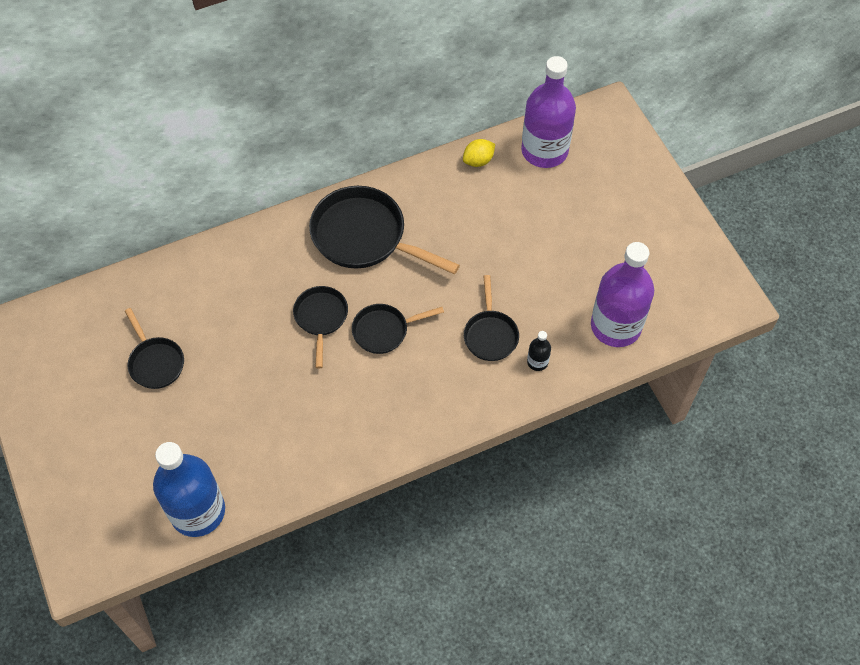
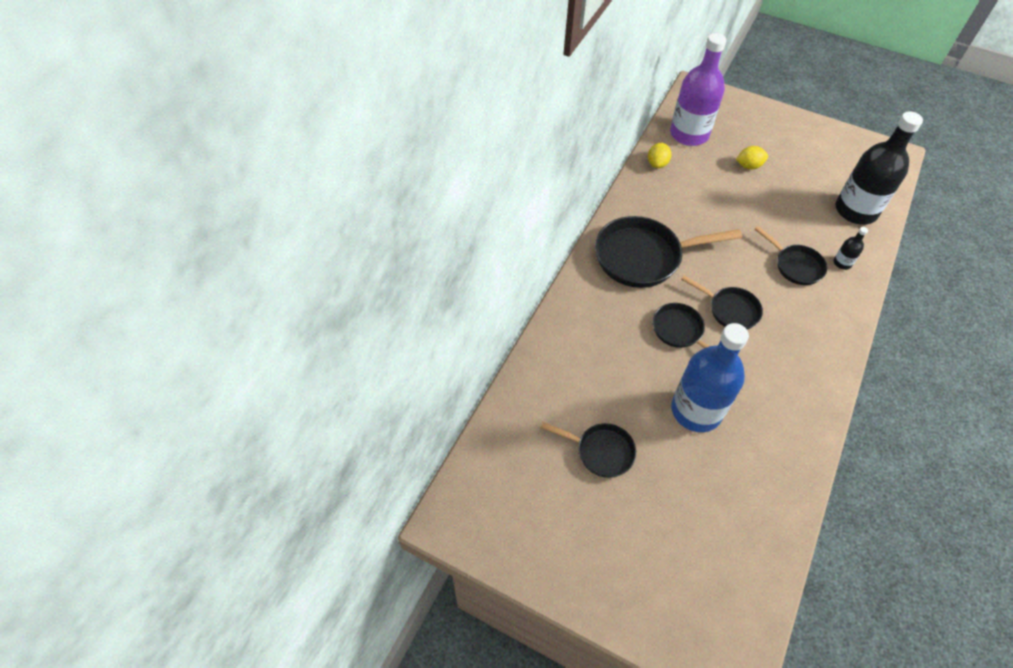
camera: 40 degrees left, 5 degrees down
blue bottle [153,442,225,537] -> blue bottle moved to [671,323,749,432]
black pan [352,304,444,354] -> black pan turned 90 degrees counterclockwise [681,275,763,329]
purple bottle [591,242,654,347] -> black bottle [835,111,923,225]
none -> yellow lemon [736,146,768,170]

